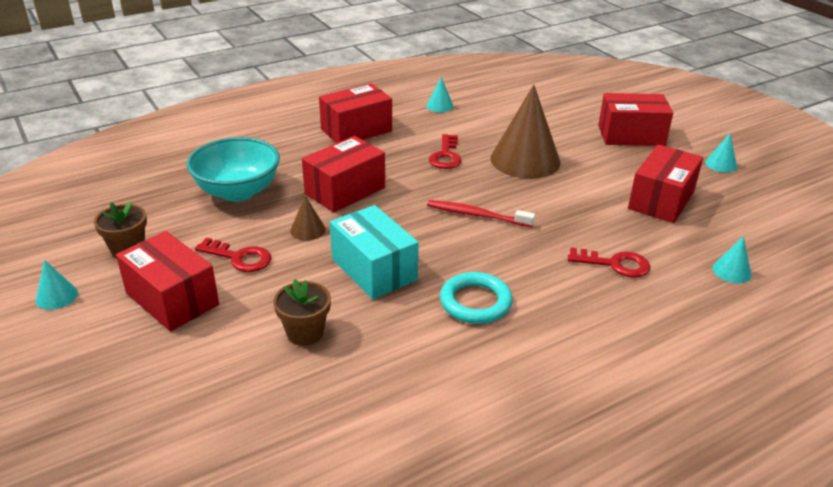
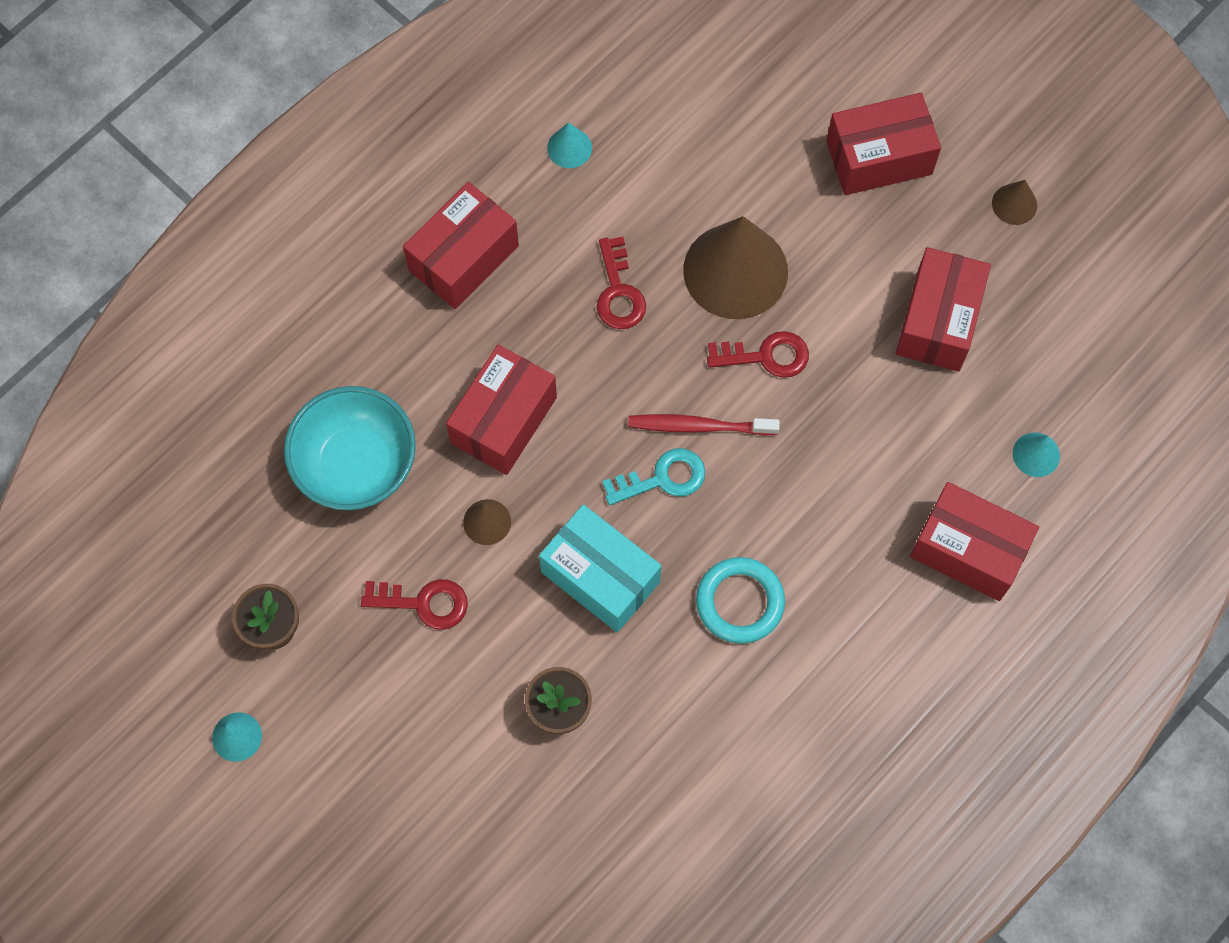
camera: 15 degrees left, 35 degrees up
red box [116,231,219,332] -> red box moved to [910,482,1039,601]
red key [568,247,651,278] -> red key moved to [707,331,809,378]
turquoise cone [705,133,737,173] -> brown cone [992,180,1037,225]
none -> turquoise key [602,448,705,505]

